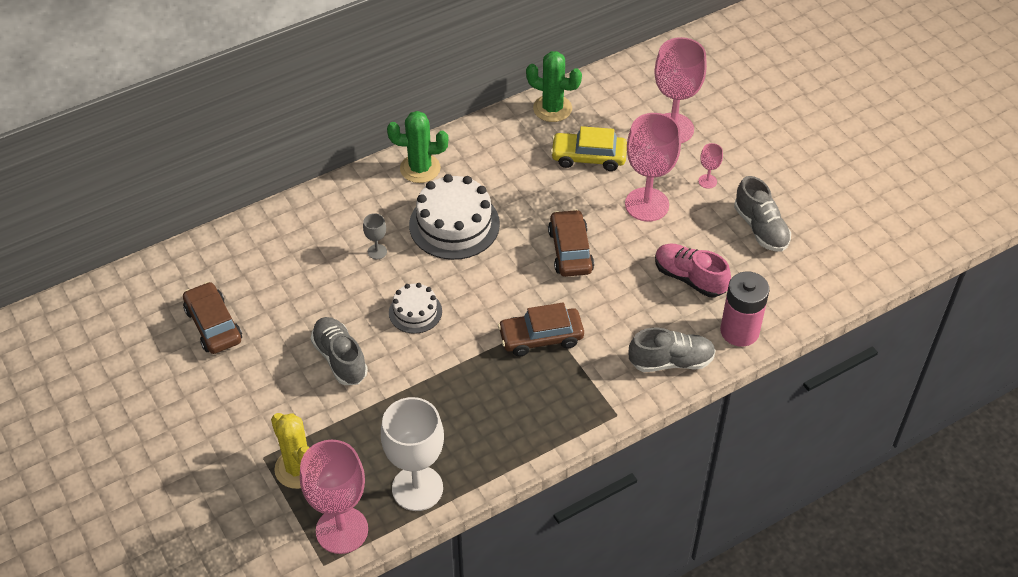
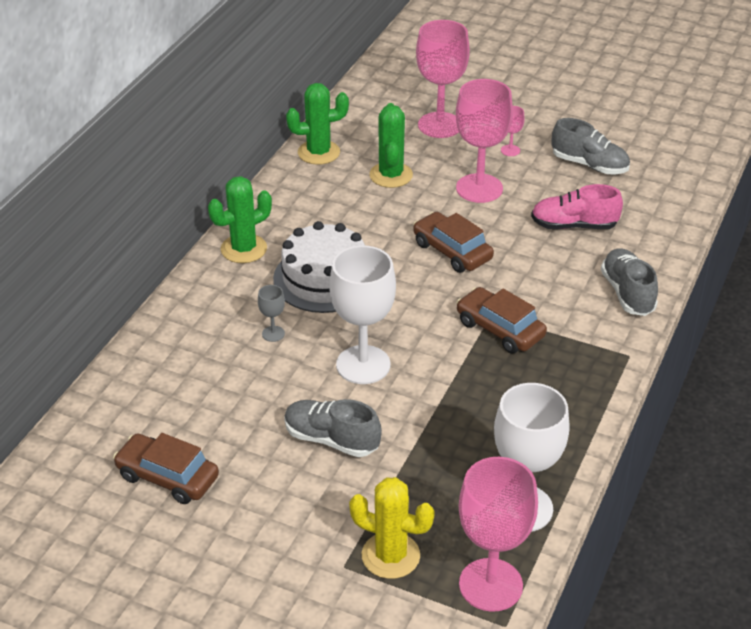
camera: 35 degrees left, 10 degrees down
white cake [389,283,442,334] -> white goblet [329,245,396,384]
brown car [498,302,584,357] -> brown car turned 90 degrees clockwise [456,287,547,353]
yellow car [550,126,627,171] -> green cactus [369,103,413,188]
grey shoe [629,327,716,372] -> grey shoe turned 60 degrees counterclockwise [601,248,658,316]
pink battery [720,271,770,347] -> none

